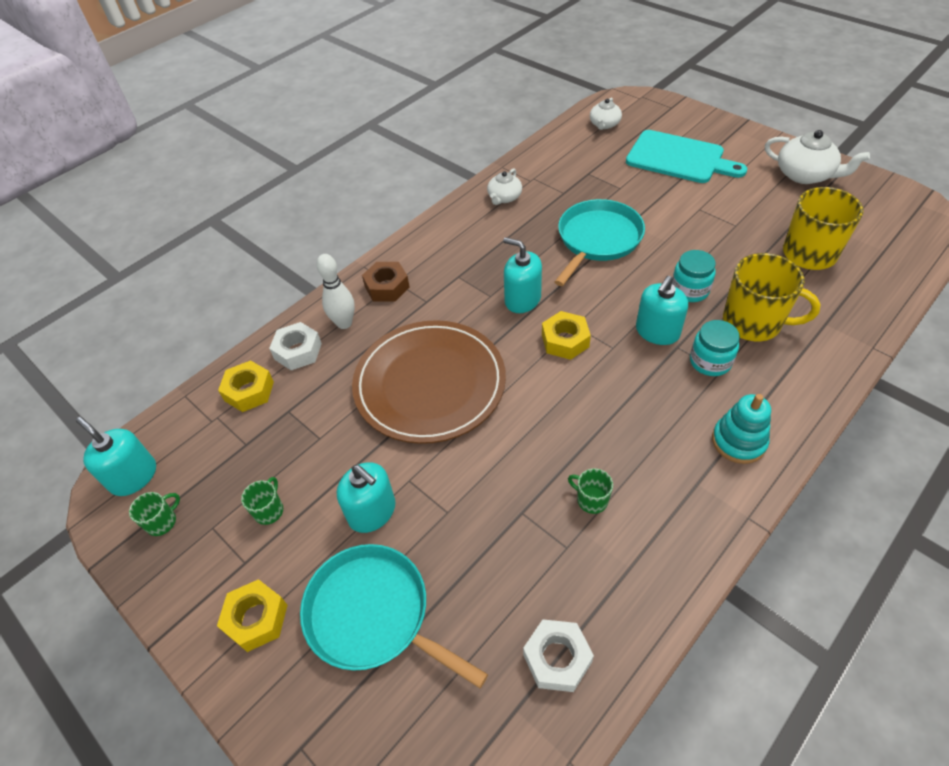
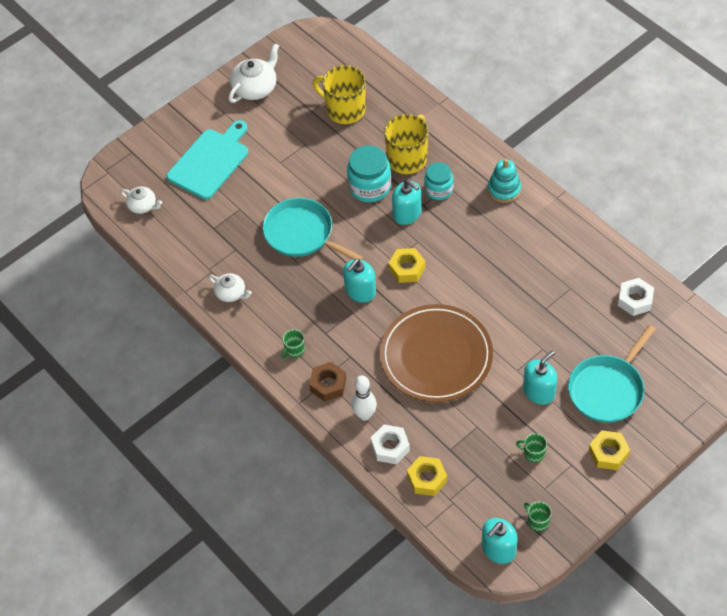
camera: 85 degrees left, 5 degrees up
green mug [568,468,613,514] -> green mug moved to [281,329,305,358]
turquoise jar [672,250,716,302] -> turquoise jar [347,145,391,202], size x1.50

